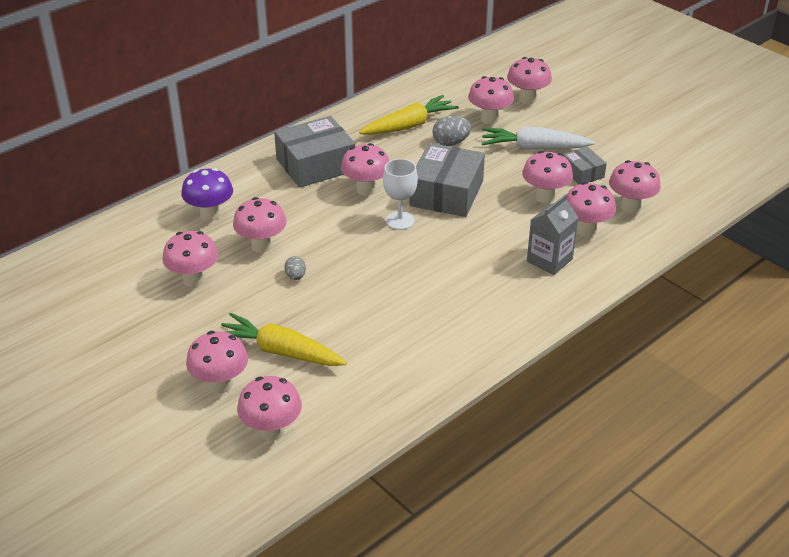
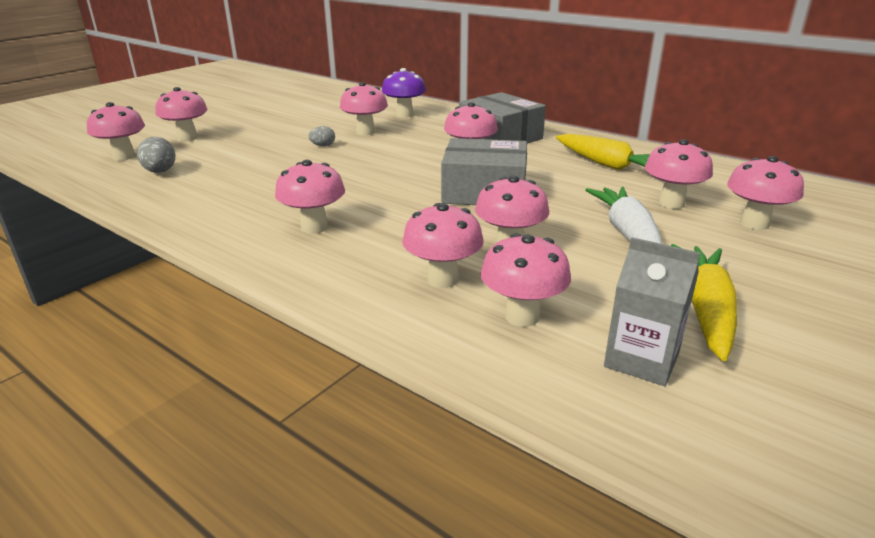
camera: 80 degrees right, 10 degrees down
pink mushroom [162,231,218,287] -> pink mushroom moved to [275,160,345,233]
yellow carrot [221,313,347,366] -> yellow carrot moved to [671,244,737,361]
white goblet [383,159,418,230] -> none
grey egg [432,116,471,146] -> grey egg moved to [137,137,175,173]
grey carton [527,194,579,275] -> grey carton moved to [604,237,700,386]
grey box [563,147,607,184] -> none

